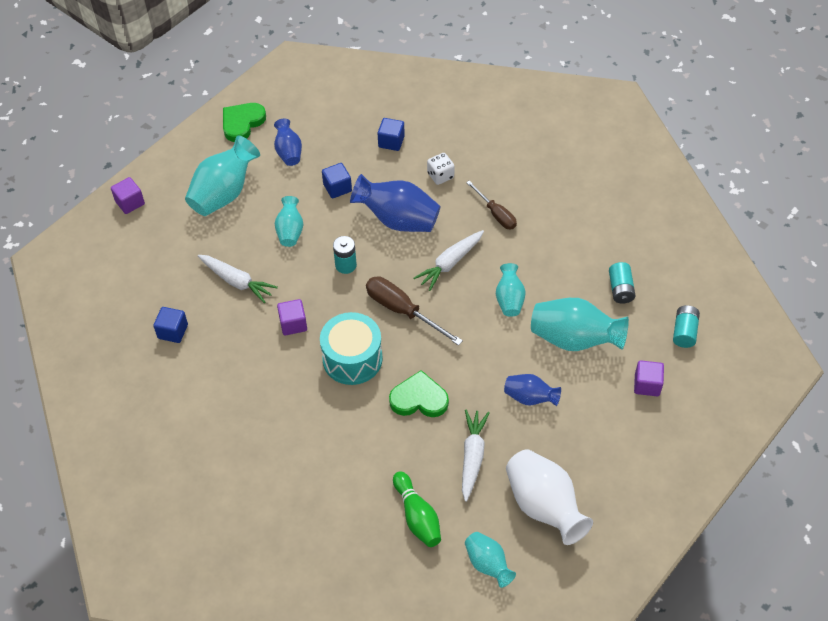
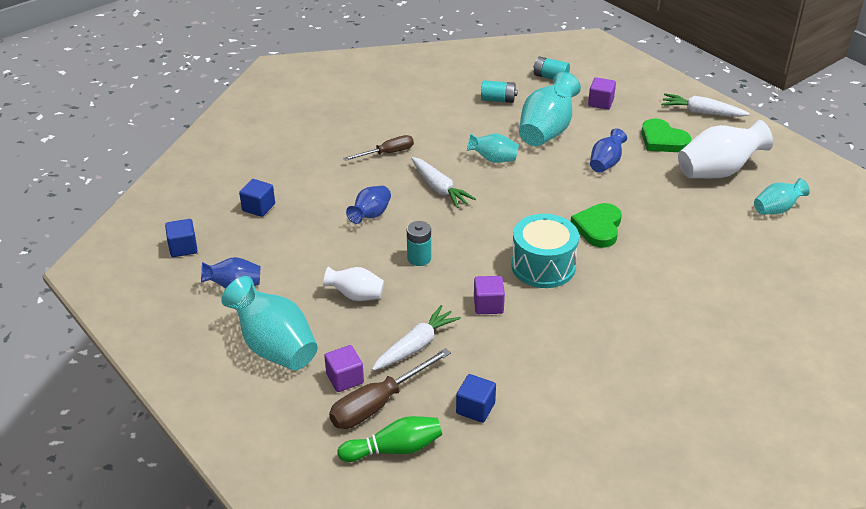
camera: 80 degrees left, 15 degrees down
purple cube [111,177,145,214] -> purple cube moved to [324,345,364,392]
green heart [223,103,266,142] -> green heart moved to [641,118,691,152]
turquoise vase [275,196,303,247] -> white vase [323,266,384,301]
blue cube [322,163,352,199] -> blue cube moved to [165,219,198,257]
blue vase [350,174,441,232] -> blue vase [346,186,391,224], size x0.57
brown screwdriver [366,276,463,346] -> brown screwdriver moved to [329,348,451,429]
green bowling pin [393,471,441,547] -> green bowling pin moved to [337,416,442,462]
white dice [427,153,455,185] -> none
white carrot [462,410,490,502] -> white carrot moved to [661,93,750,117]

